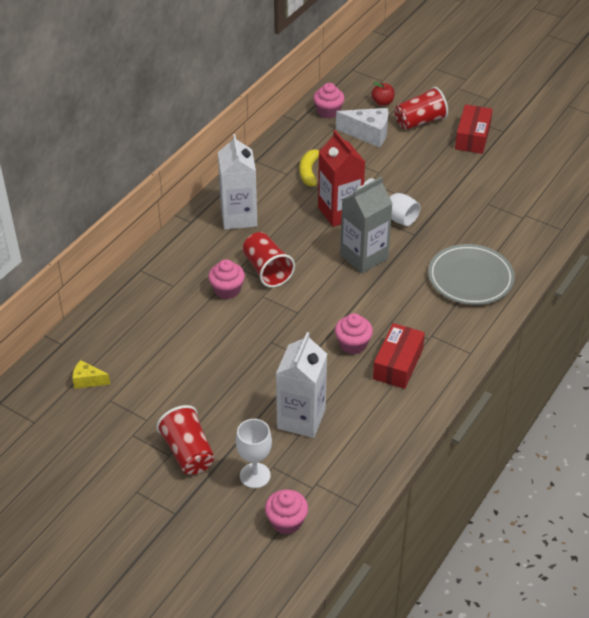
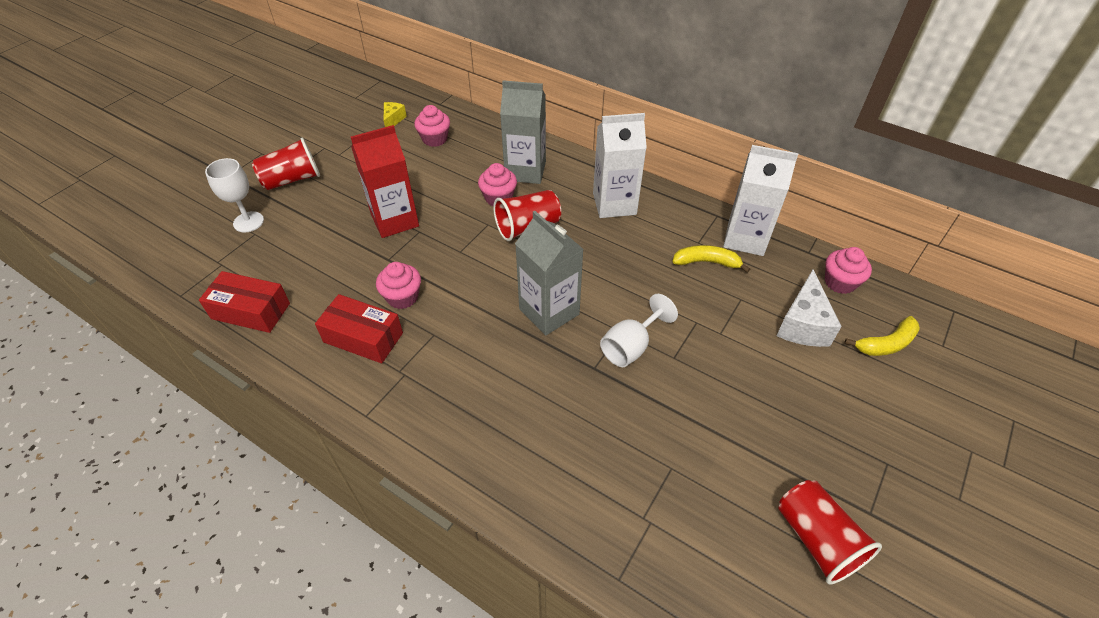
camera: 90 degrees right, 5 degrees up
pink cupcake [265,489,308,535] -> pink cupcake moved to [414,105,450,147]
white carton [276,332,327,438] -> white carton moved to [723,145,798,256]
red carton [318,130,365,227] -> red carton moved to [351,125,419,238]
red apple [371,82,395,106] -> yellow banana [845,316,920,356]
red cup [395,87,448,130] -> red cup moved to [778,480,882,584]
grey plate [428,244,515,305] -> none
red box [455,104,493,154] -> red box moved to [199,271,290,333]
none -> grey carton [500,80,546,184]

